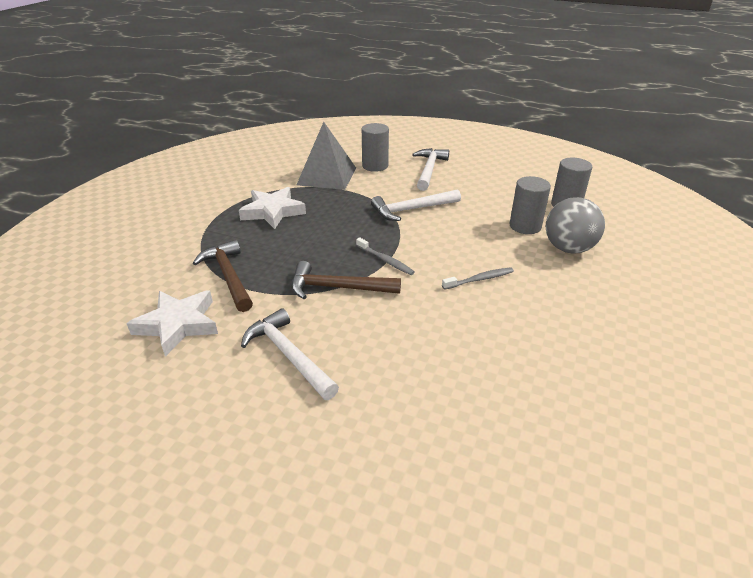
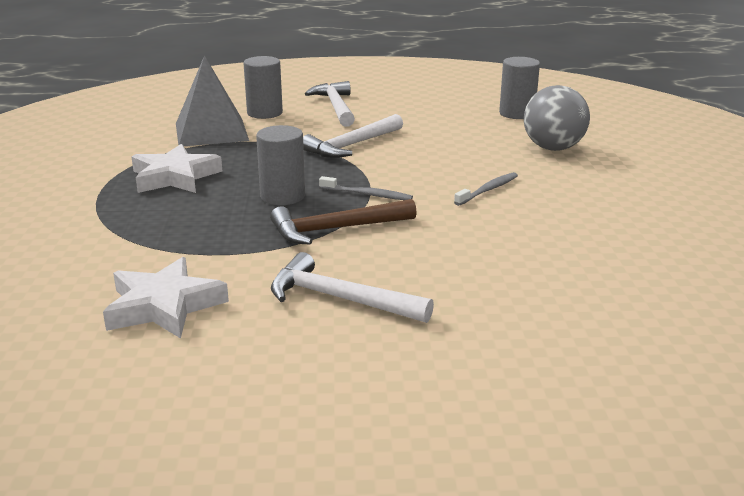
camera: 25 degrees left, 10 degrees down
brown hammer [193,240,253,312] -> none
grey cylinder [510,176,551,234] -> grey cylinder moved to [256,125,305,205]

